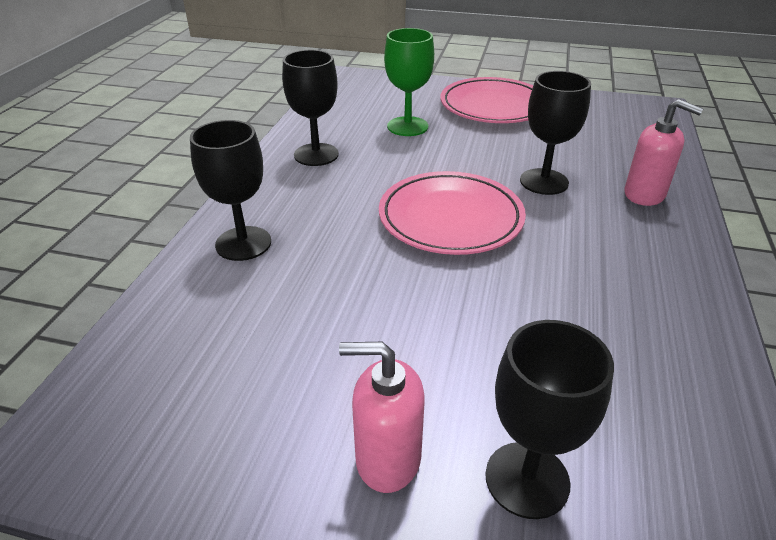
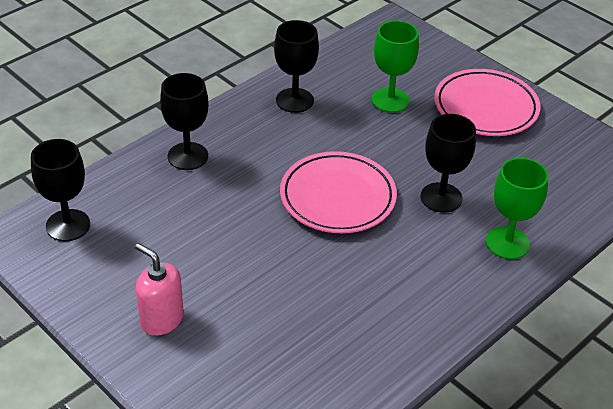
camera: 30 degrees right, 5 degrees up
black goblet [485,320,614,519] -> black goblet moved to [31,139,90,241]
pink soap dispenser [625,99,704,206] -> green goblet [486,158,548,259]

